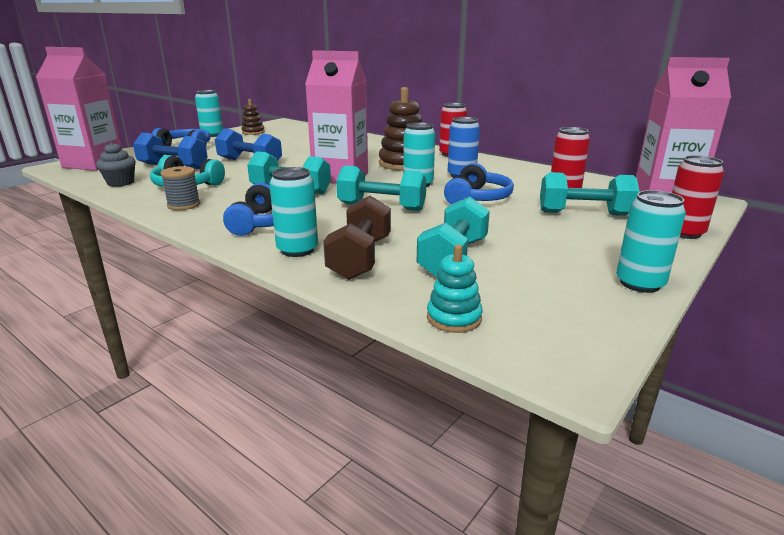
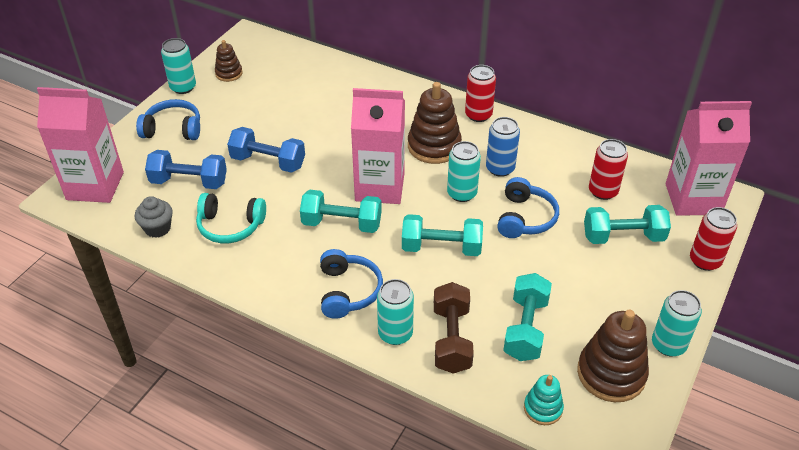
camera: 10 degrees left, 20 degrees up
grey spool [160,166,200,210] -> none
none -> brown stacking toy [577,310,649,402]

